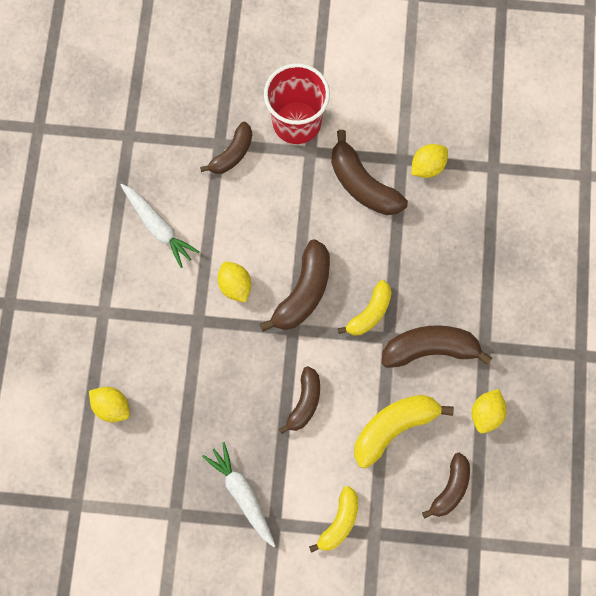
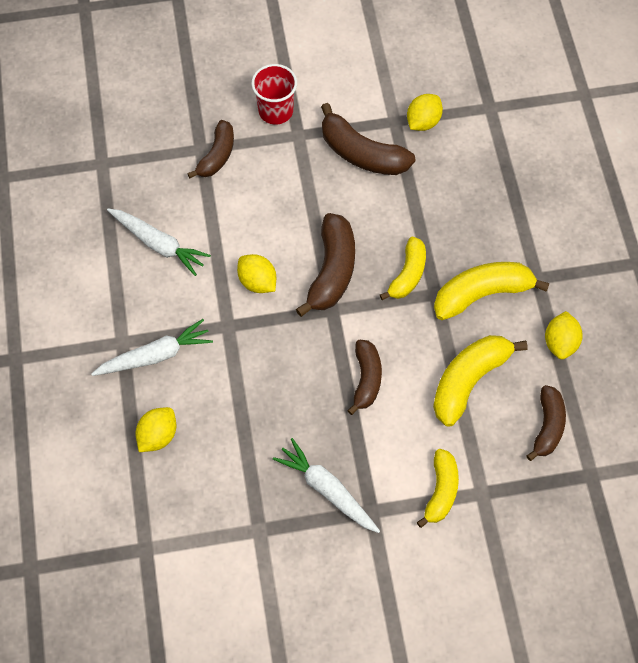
camera: 15 degrees left, 10 degrees down
yellow lemon [89,387,130,422] -> yellow lemon turned 75 degrees counterclockwise [136,407,176,452]
red cup [264,63,330,144] -> red cup [251,64,297,124], size x0.67
brown banana [382,325,492,368] -> yellow banana [434,262,550,320]
none -> white carrot [91,319,213,376]

